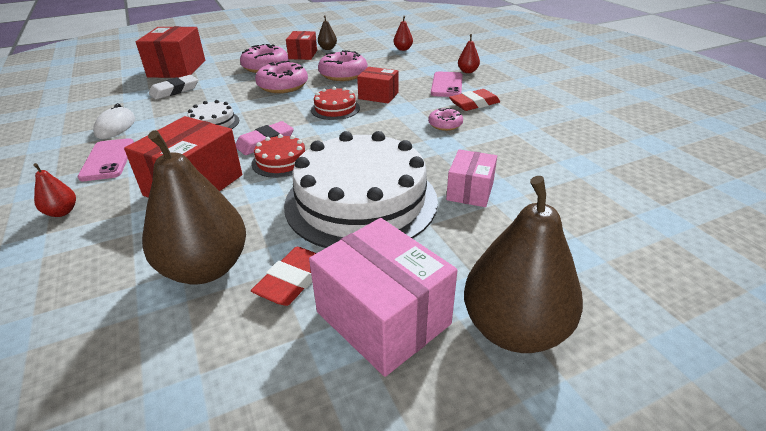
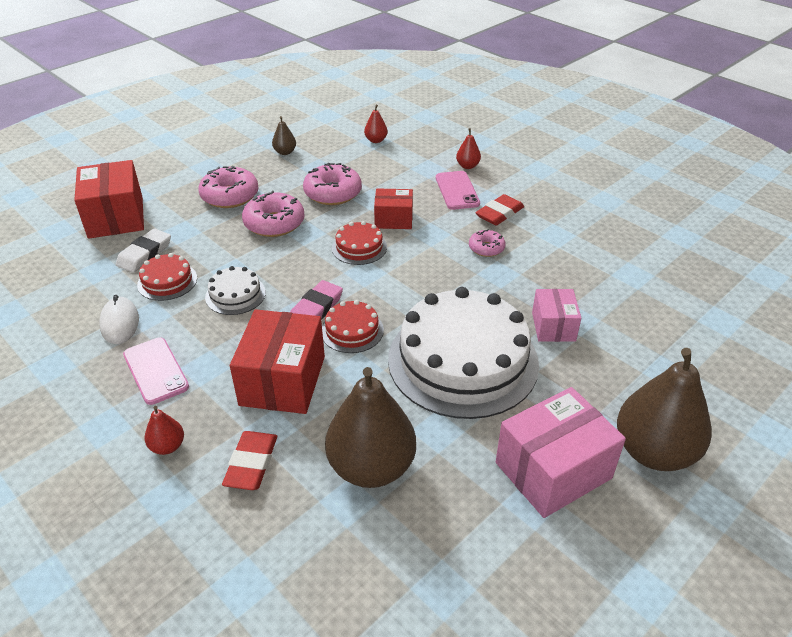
camera: 20 degrees left, 5 degrees up
red eraser [251,247,316,306] -> red eraser moved to [222,431,277,490]
red box [286,31,317,60] -> none
pink box [309,218,458,377] -> pink box turned 60 degrees counterclockwise [496,387,626,518]
none -> red cake [137,253,197,301]

